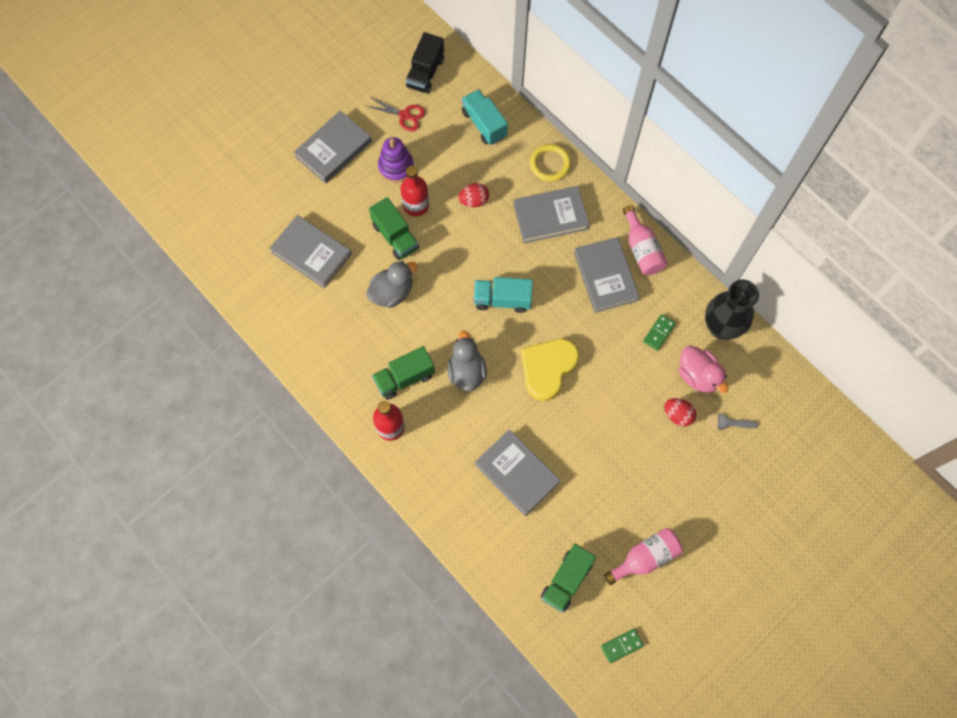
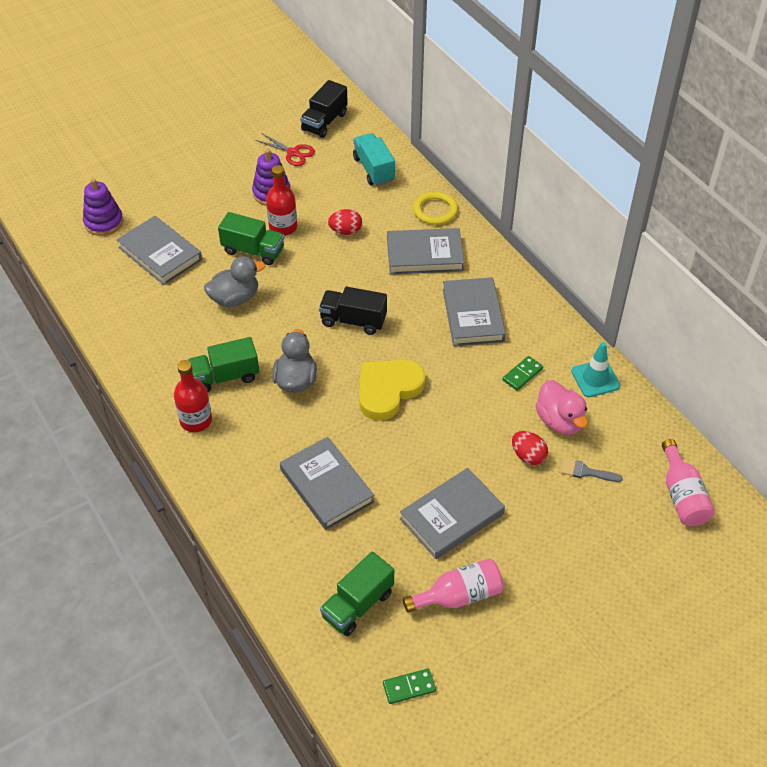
camera: 10 degrees right, 20 degrees down
grey book [294,111,372,184] -> grey book moved to [400,468,505,559]
green truck [369,197,419,260] -> green truck turned 45 degrees counterclockwise [218,212,284,265]
turquoise truck [474,277,533,313] -> black truck [319,287,387,335]
pink bottle [623,205,668,275] -> pink bottle moved to [662,439,715,526]
black vase [705,280,759,339] -> turquoise traffic cone [571,342,621,397]
none -> purple stacking toy [83,178,123,236]

